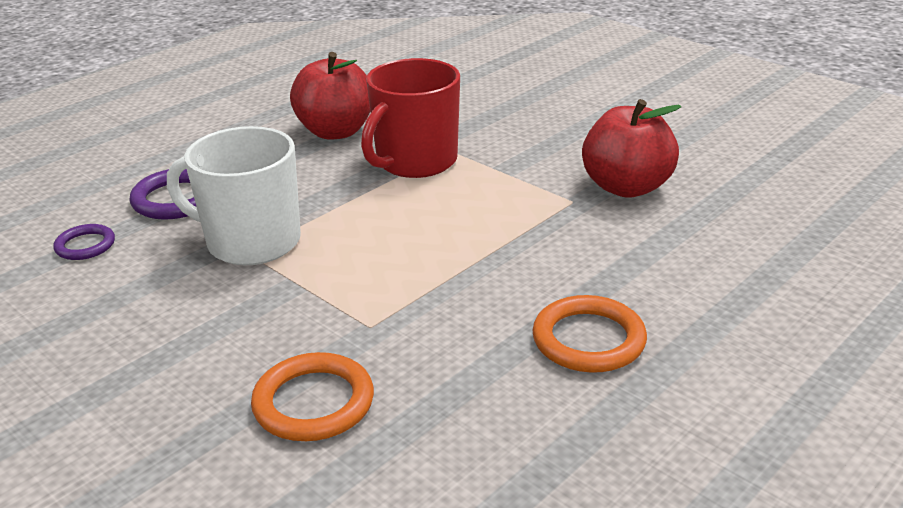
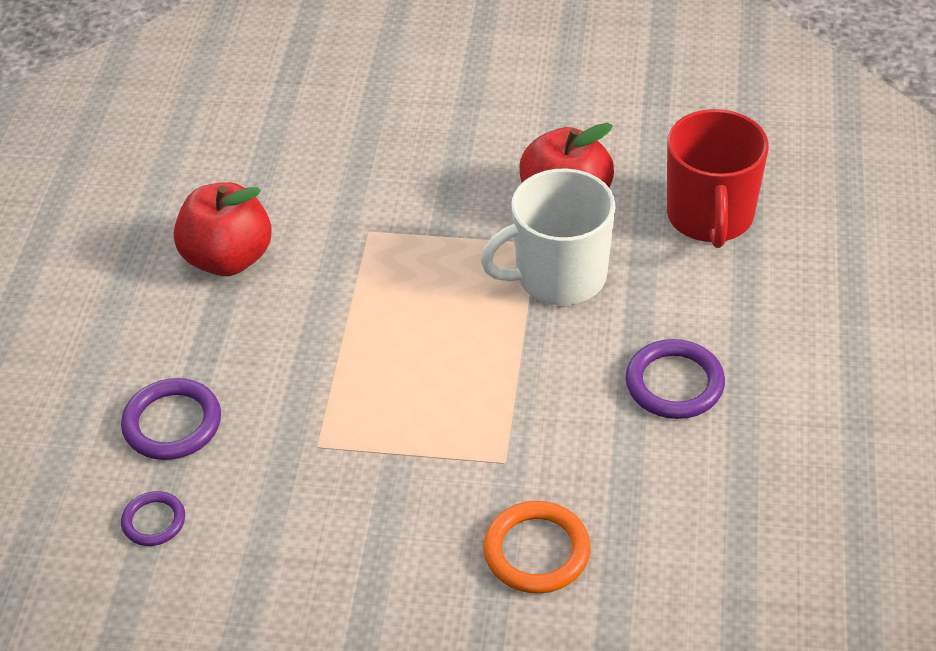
camera: 35 degrees left, 15 degrees up
white mug [167,126,301,265] -> white mug moved to [481,168,615,305]
red mug [361,58,460,178] -> red mug moved to [667,109,769,248]
orange ring [532,295,647,373] -> purple ring [626,339,725,419]

